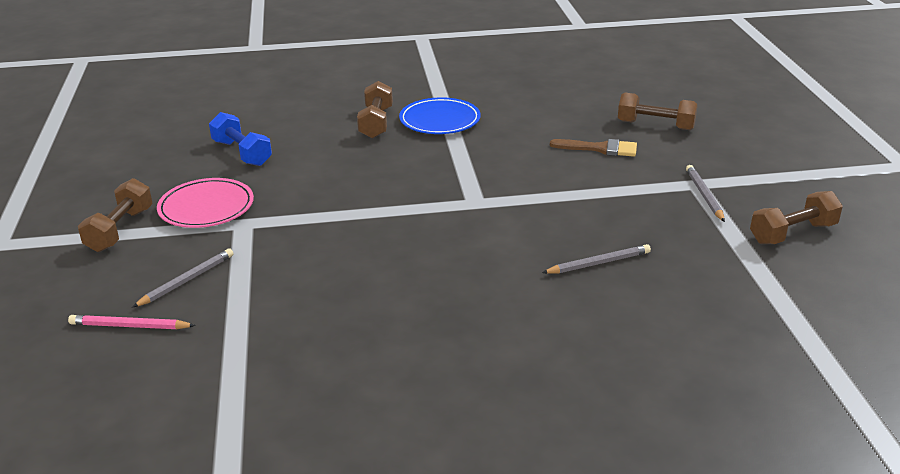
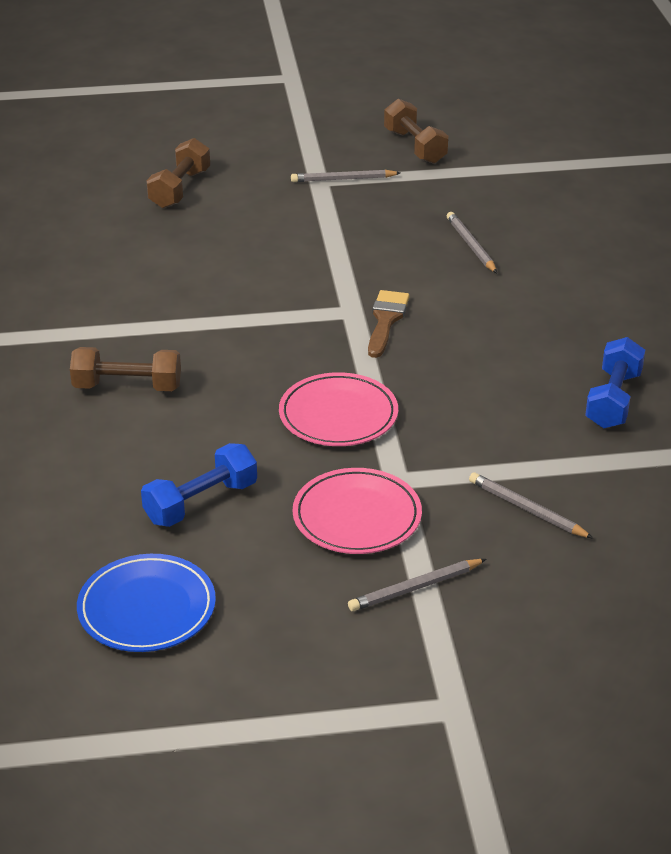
camera: 90 degrees left, 5 degrees up
pink pencil [68,315,196,329] -> none
brown dumbbell [78,178,153,252] -> grey pencil [348,559,486,611]
blue plate [399,97,481,134] -> blue plate moved to [77,554,216,652]
brown brush [550,139,637,157] -> brown brush moved to [368,290,410,358]
none -> pink plate [279,372,398,446]
none -> blue dumbbell [585,337,645,428]

